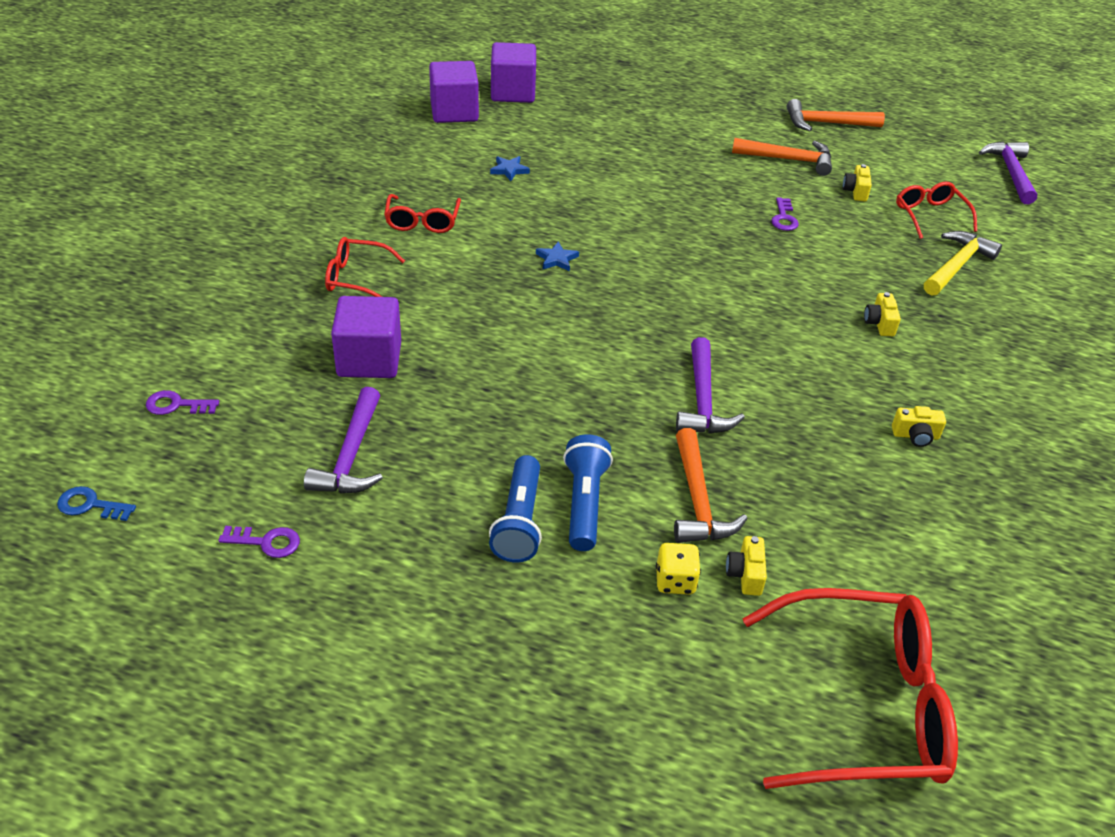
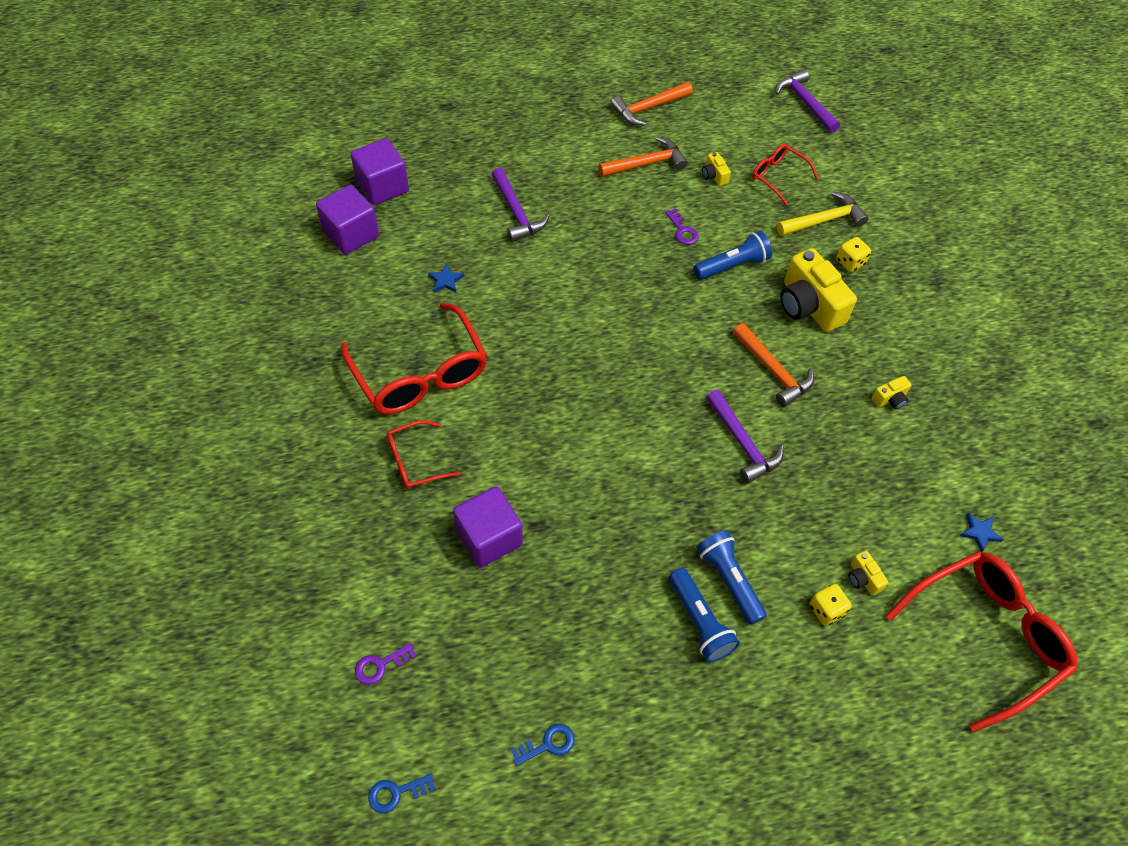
camera: 30 degrees left, 15 degrees up
purple key [218,526,300,558] -> blue key [511,724,574,766]
purple hammer [304,387,383,493] -> purple hammer moved to [491,168,549,242]
red glasses [384,194,461,233] -> red glasses [341,303,487,414], size x1.92
blue star [536,242,579,271] -> blue star moved to [960,513,1004,553]
orange hammer [674,428,748,543] -> orange hammer moved to [733,323,814,407]
yellow camera [864,292,901,336] -> yellow camera [780,248,857,332], size x2.24
yellow hammer [924,231,1002,296] -> yellow hammer turned 60 degrees clockwise [777,192,868,236]
none -> blue flashlight [694,231,772,280]
none -> yellow dice [836,237,871,272]

